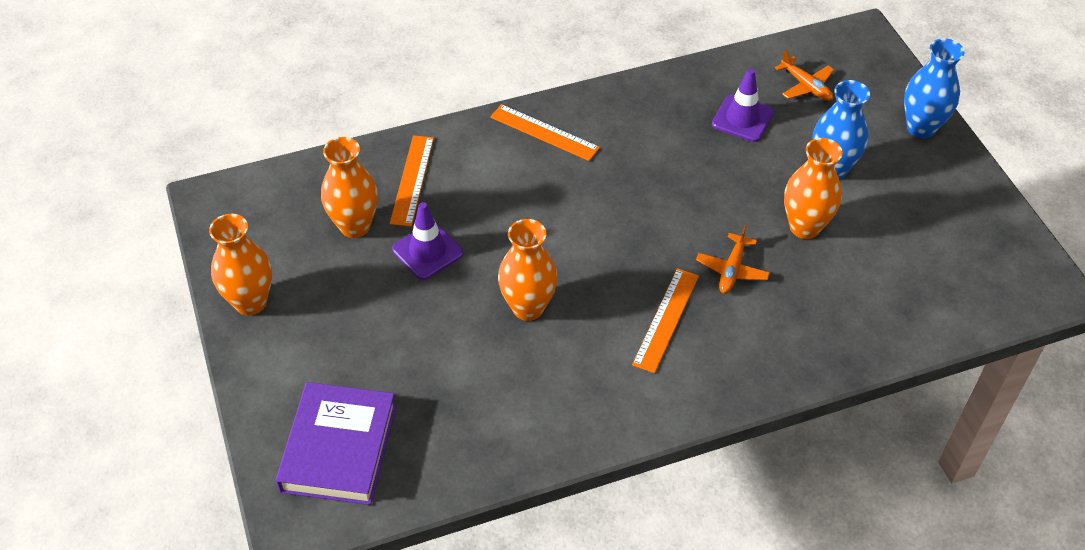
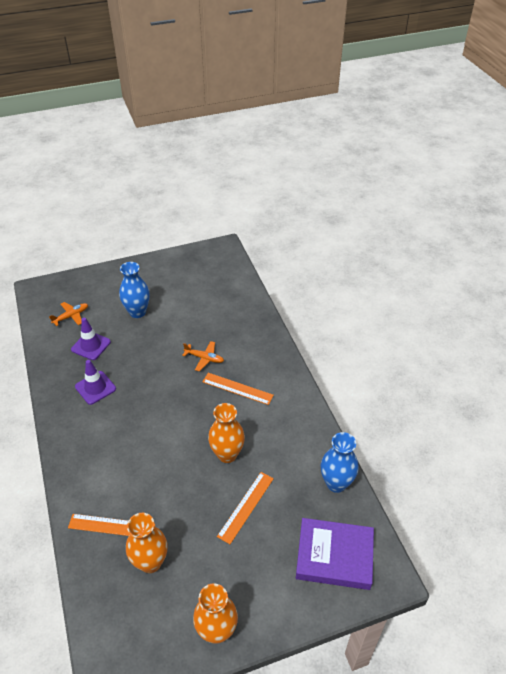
camera: 90 degrees left, 5 degrees down
purple traffic cone [392,202,463,280] -> purple traffic cone moved to [75,360,116,405]
orange ruler [490,104,600,161] -> orange ruler moved to [217,472,274,544]
orange vase [784,138,843,239] -> none
blue vase [904,38,965,138] -> blue vase moved to [321,432,359,493]

